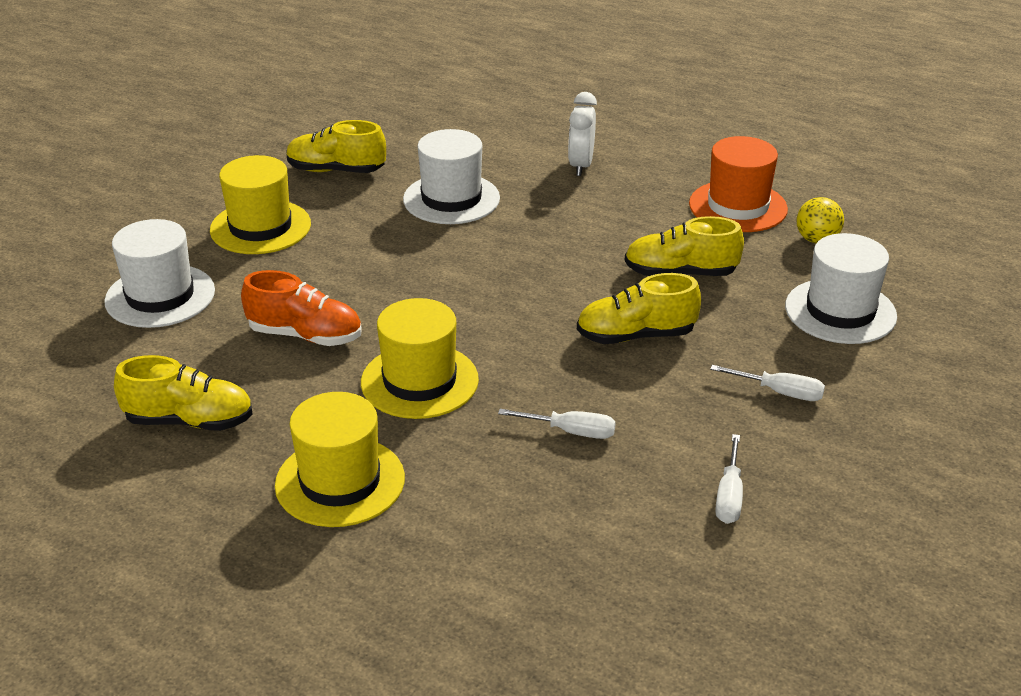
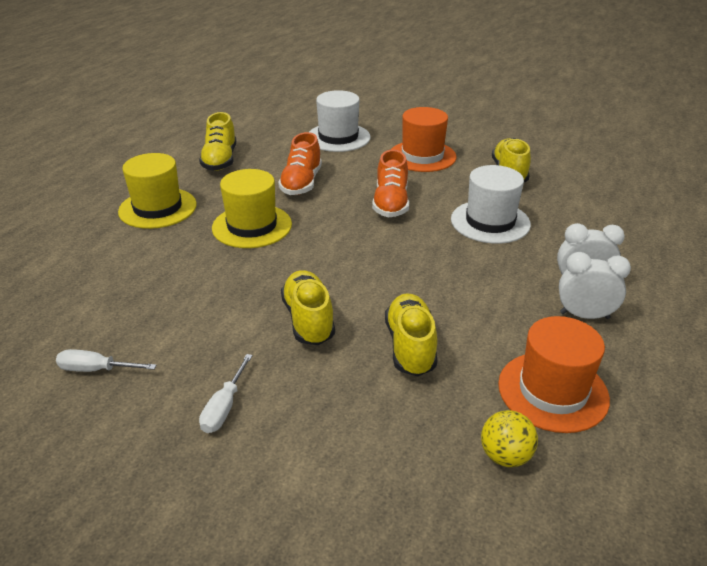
camera: 85 degrees right, 0 degrees up
yellow hat [210,155,311,254] -> orange hat [391,107,457,172]
white screwdriver [498,409,616,439] -> none
white hat [785,233,897,344] -> none
none -> orange shoe [372,150,409,217]
none -> white clock [559,252,631,319]

